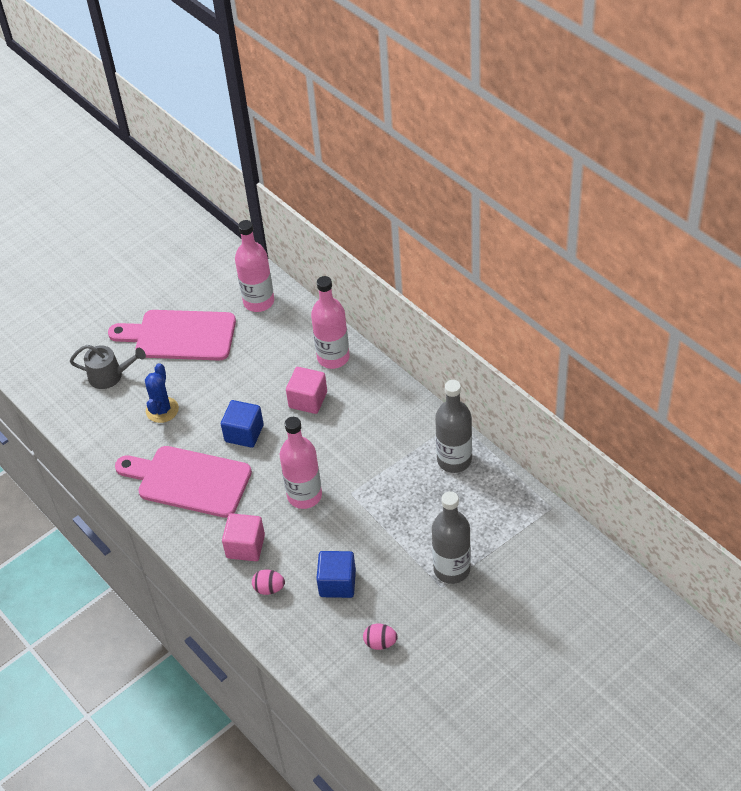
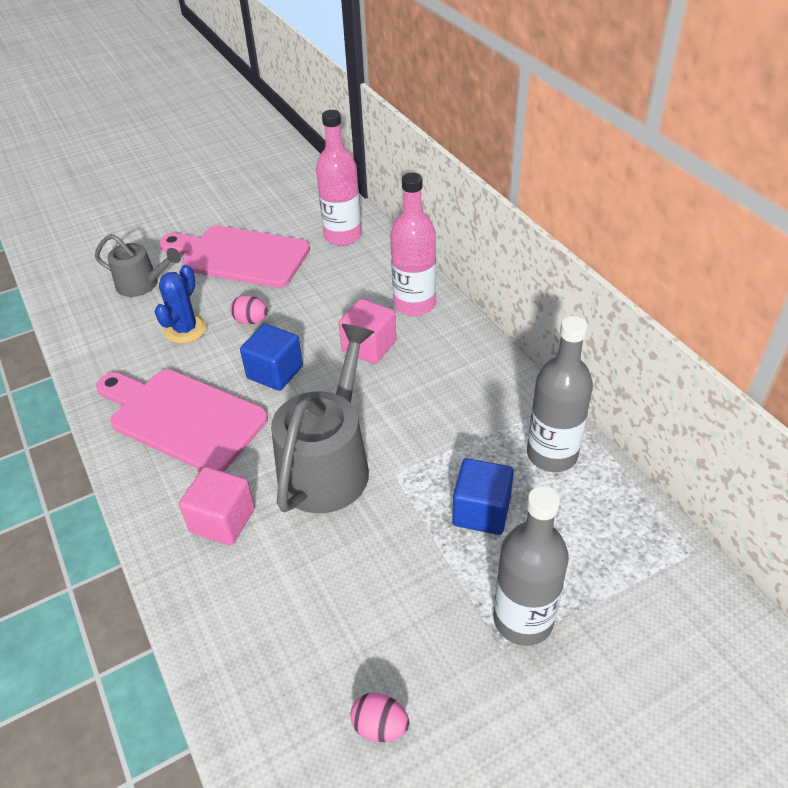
camera: 10 degrees right, 5 degrees down
pink egg [252,570,285,595] -> pink egg moved to [230,295,268,324]
pink bottle [280,417,322,509] -> grey watering can [271,324,374,513]
blue cube [316,551,356,598] -> blue cube moved to [452,458,514,535]

